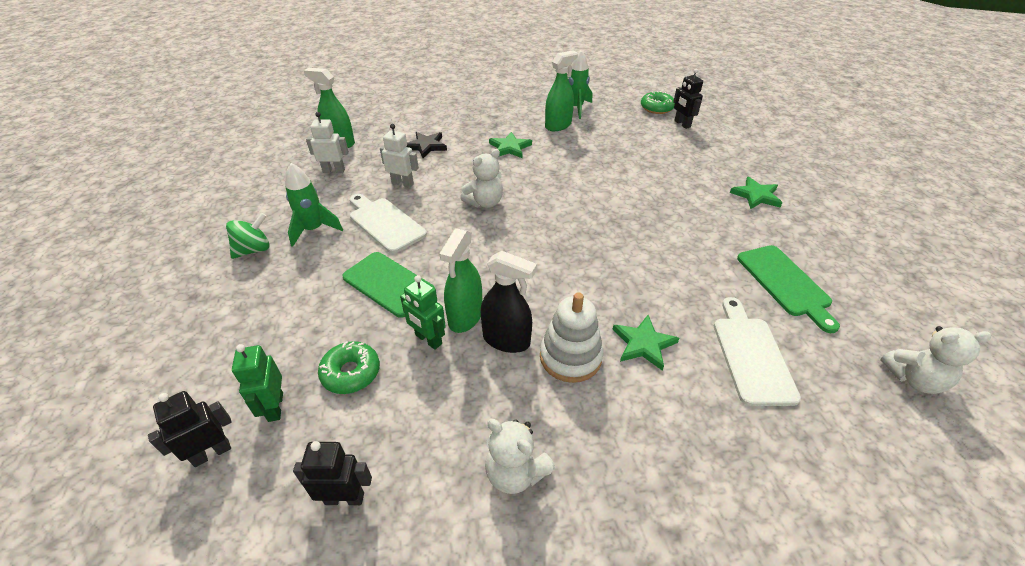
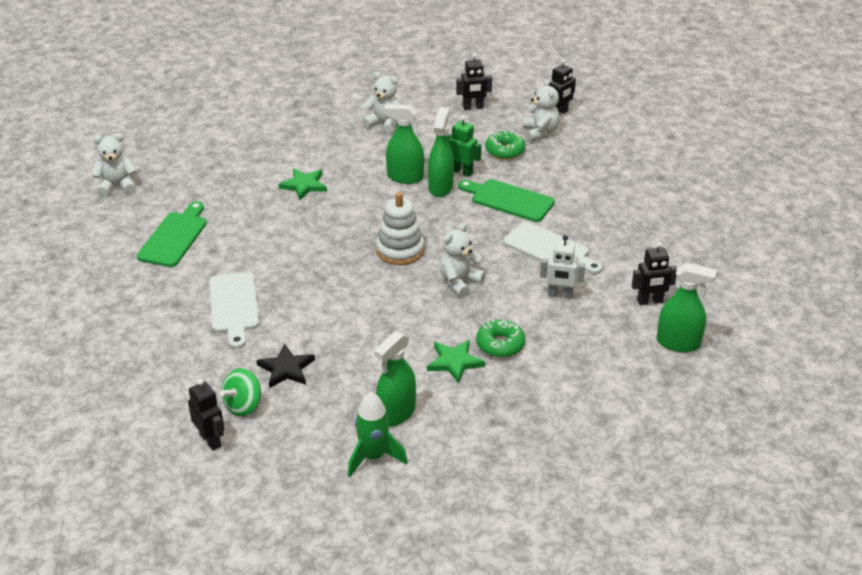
camera: 170 degrees right, 5 degrees down
green spinning top [226,213,270,259] -> green spinning top moved to [220,368,261,416]
green robot [232,344,283,422] -> white teddy bear [523,79,560,141]
green rocket [285,163,343,247] -> none
white robot [306,112,349,173] -> black robot [632,242,677,305]
black star [407,132,447,158] -> black star moved to [256,344,315,388]
black spray bottle [481,251,537,353] -> green spray bottle [383,104,424,184]
white stacking toy [540,292,603,383] -> white stacking toy moved to [376,192,424,265]
green donut [641,91,675,114] -> green donut moved to [476,319,525,358]
white cutting board [714,297,801,406] -> white cutting board moved to [209,272,259,349]
green star [730,177,782,209] -> none
green cutting board [737,245,840,333] -> green cutting board turned 45 degrees clockwise [137,201,207,267]

